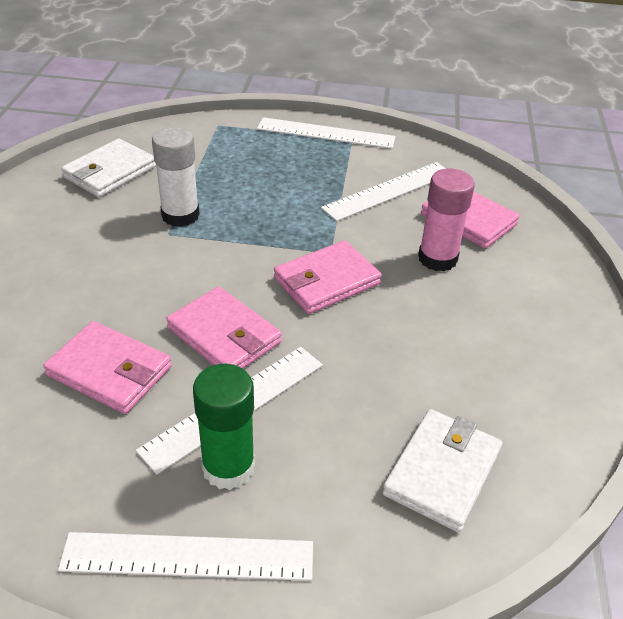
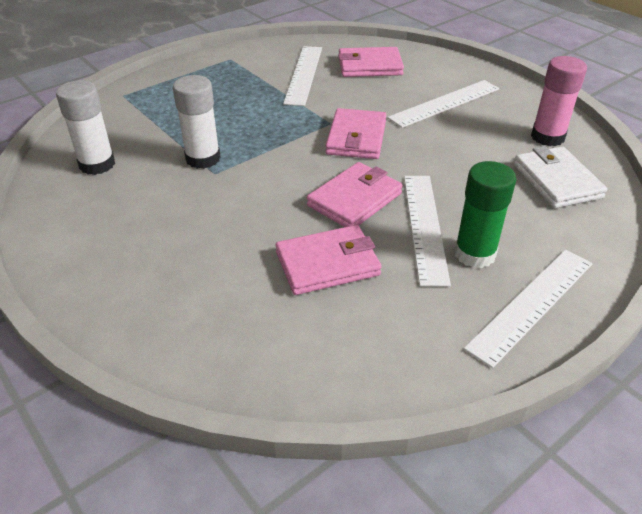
camera: 45 degrees left, 0 degrees up
white wallet [61,139,156,197] -> white glue stick [56,80,115,175]
pink wallet [166,287,282,369] -> pink wallet turned 45 degrees counterclockwise [307,162,403,227]
white ruler [257,117,396,149] -> white ruler moved to [387,80,500,128]
pink glue stick [418,168,475,272] -> pink glue stick moved to [531,56,587,146]

